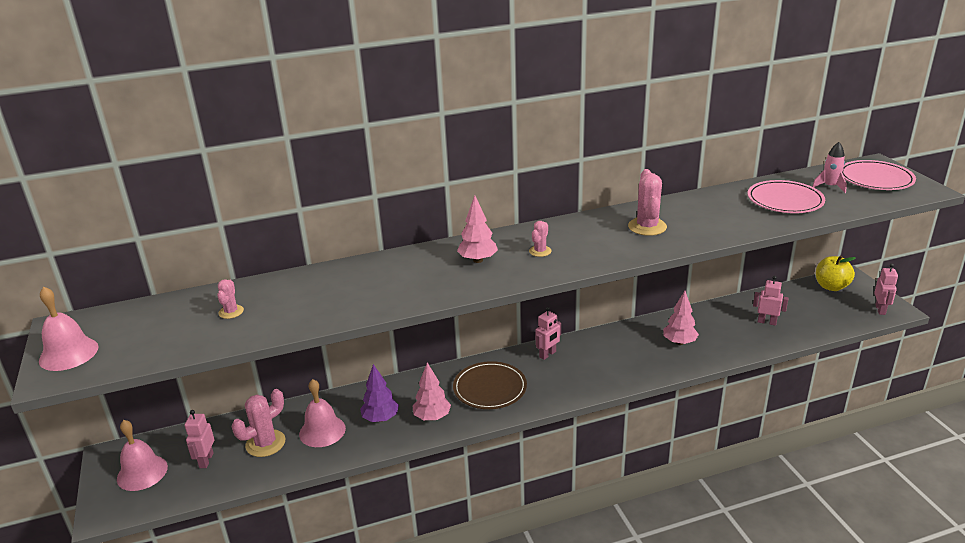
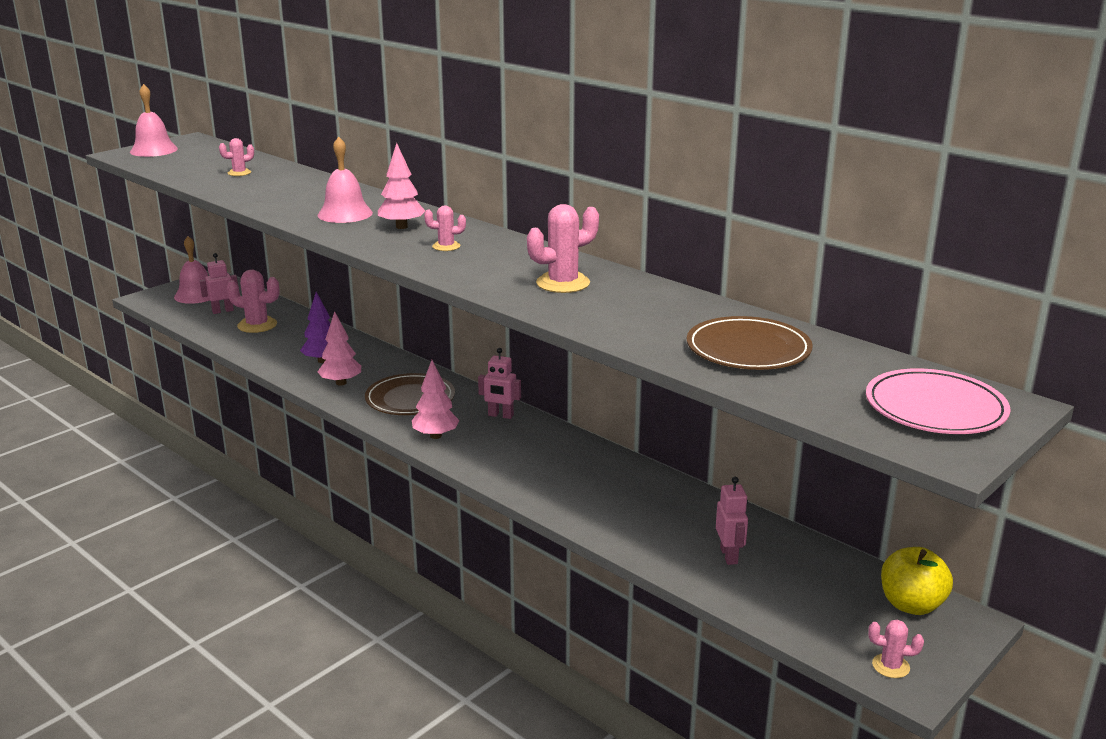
camera: 60 degrees right, 5 degrees down
pink bell [299,379,346,447] -> pink bell moved to [318,137,373,223]
pink tree [663,291,699,345] -> pink tree moved to [412,360,460,439]
pink plate [748,180,825,213] -> brown plate [687,316,813,370]
pink rocket [812,142,847,193] -> none
pink robot [874,263,898,315] -> pink cactus [868,620,924,678]

